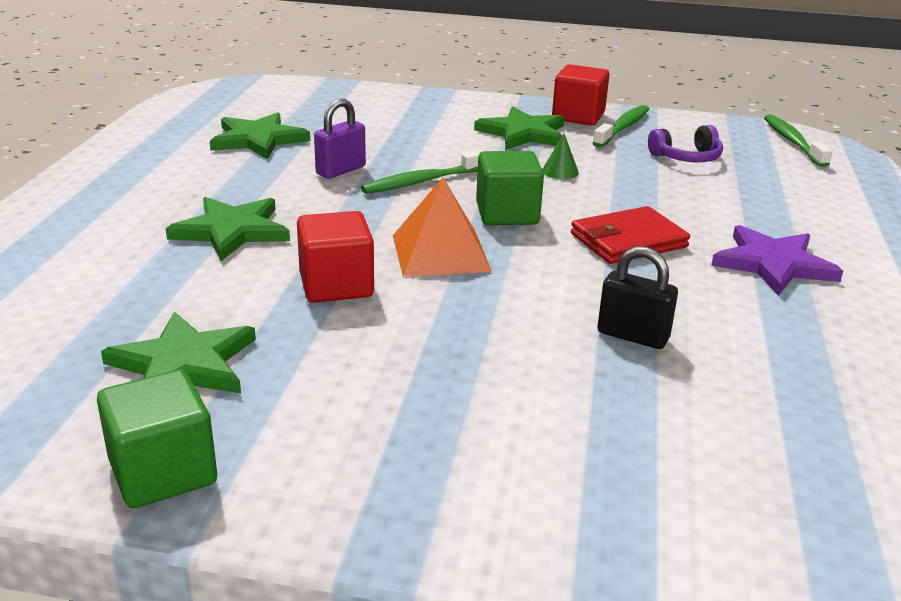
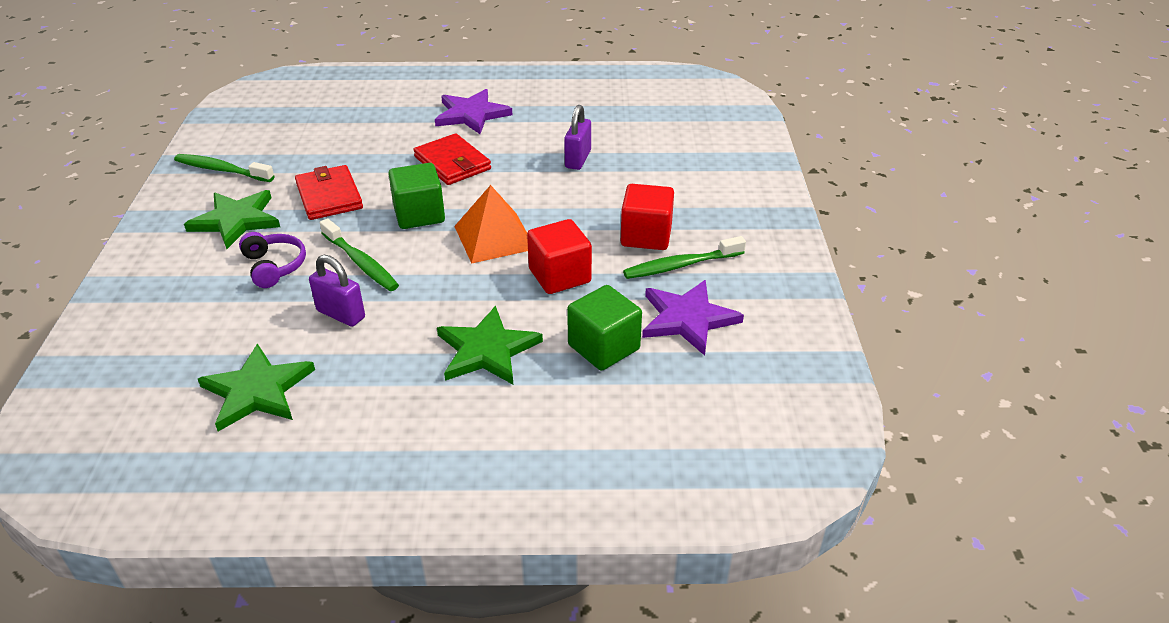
camera: 100 degrees left, 10 degrees up
green cube [97,370,217,508] -> green cube moved to [567,285,642,371]
green star [101,312,256,393] -> purple star [642,280,744,356]
green cone [542,134,579,179] -> red wallet [295,165,363,220]
red cube [552,64,609,125] -> red cube moved to [621,184,674,250]
black padlock [597,246,678,349] -> purple padlock [564,105,591,170]
purple headphones [648,125,723,162] -> purple headphones moved to [239,232,306,288]
green toothbrush [764,114,832,167] -> green toothbrush moved to [623,236,746,279]

